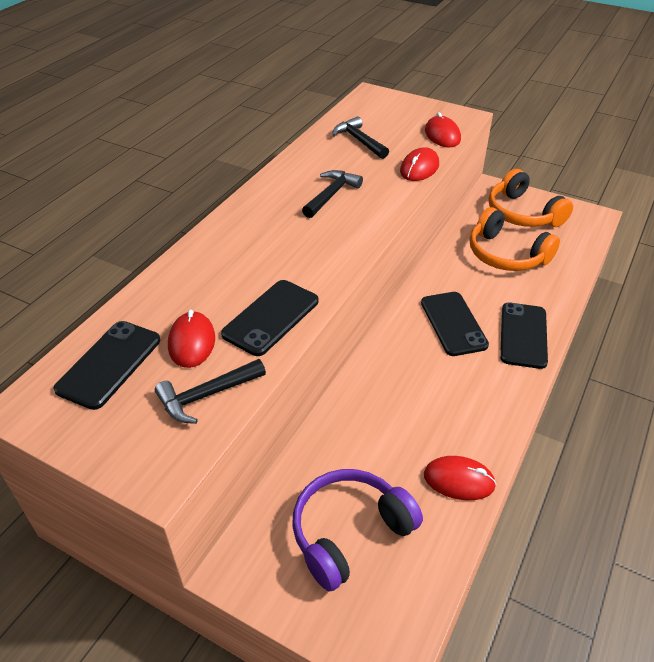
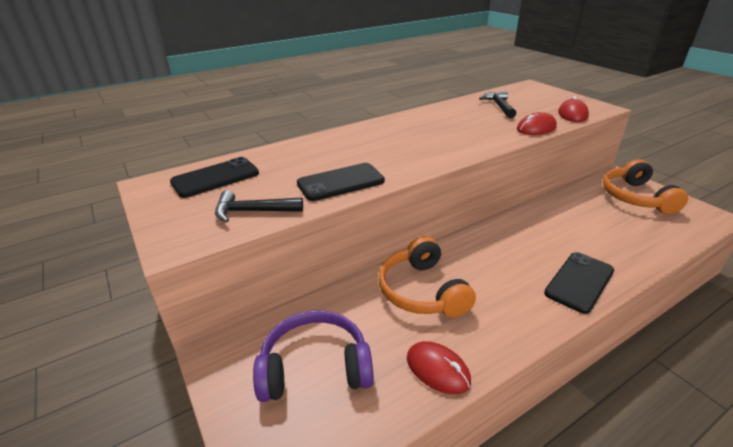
camera: 30 degrees right, 10 degrees down
red mouse [168,309,215,368] -> none
black hammer [302,170,363,218] -> none
black phone [421,292,489,356] -> none
orange headphones [470,207,560,271] -> orange headphones moved to [379,236,476,317]

